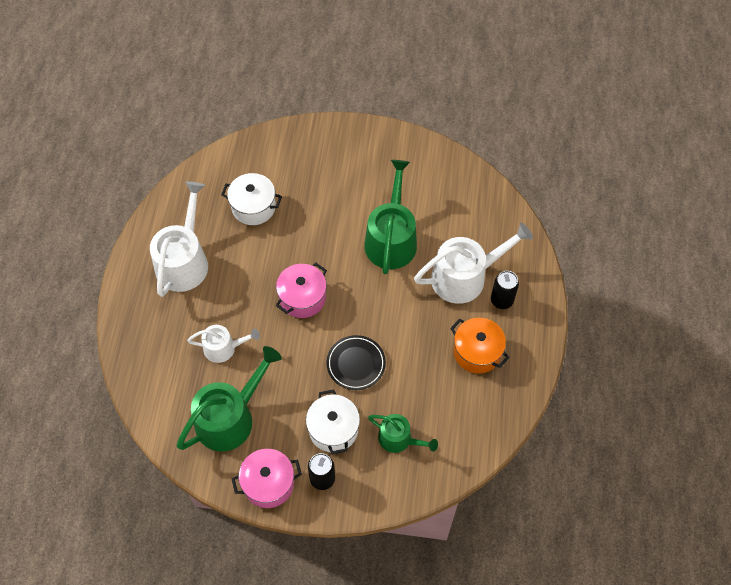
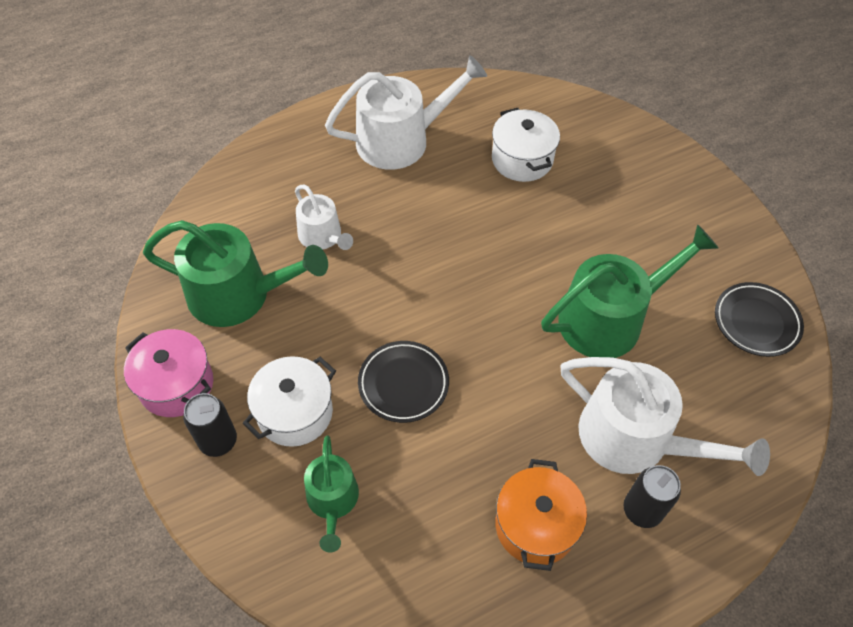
camera: 55 degrees right, 5 degrees down
pink pot [276,263,327,318] -> none
none -> black plate [715,282,804,357]

